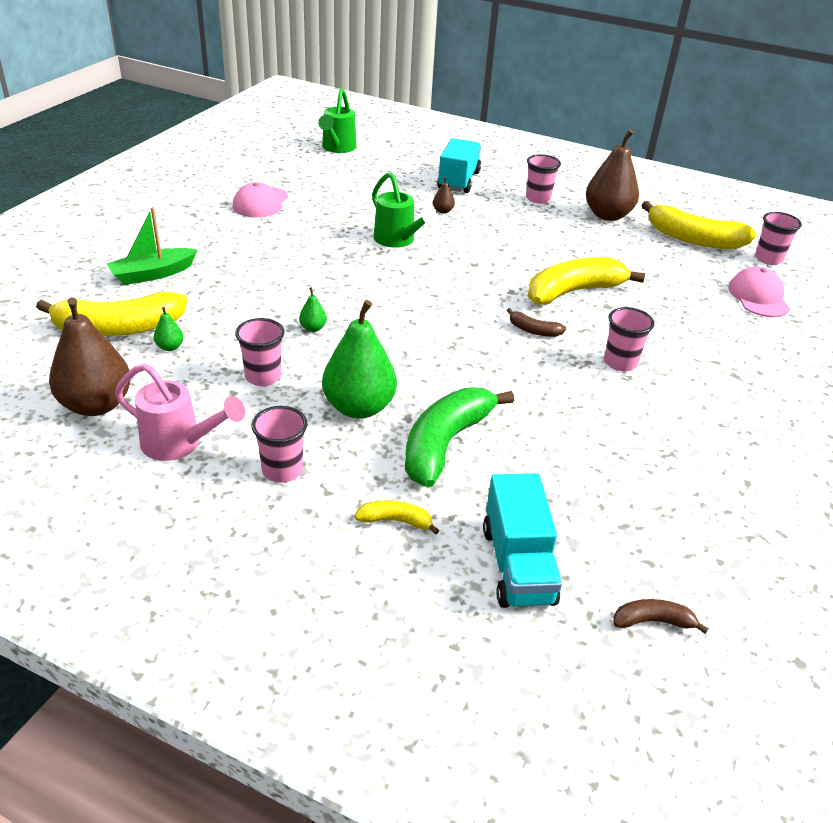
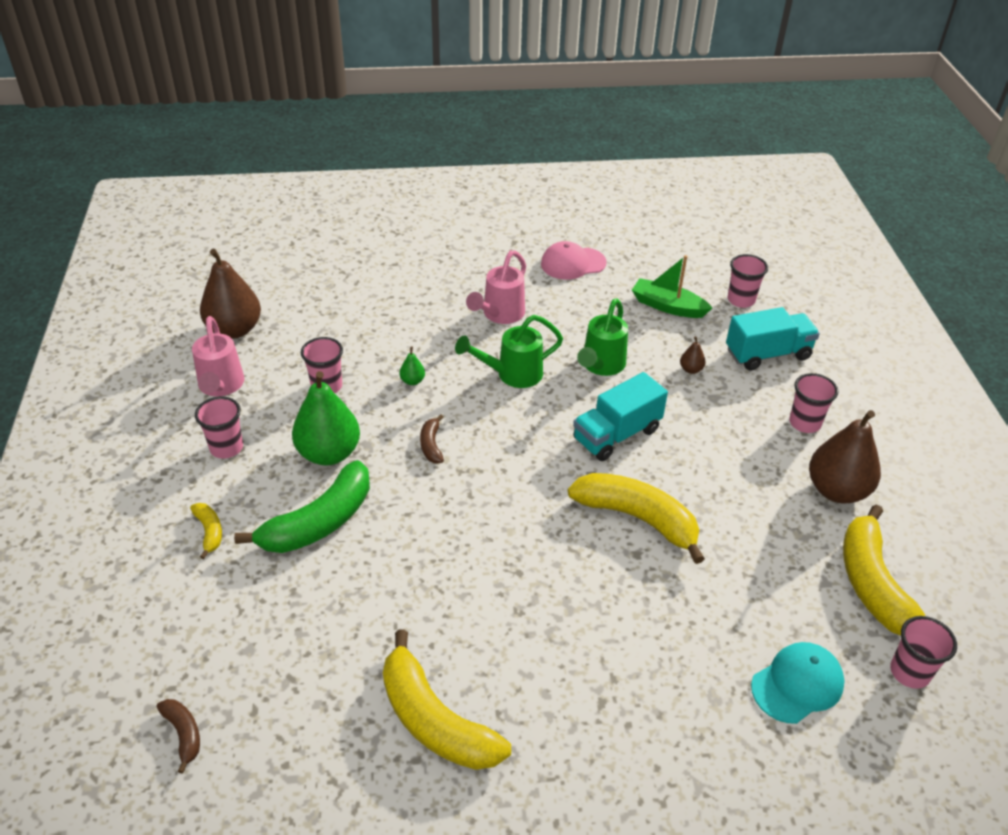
camera: 60 degrees right, 5 degrees up
yellow banana [36,292,187,336] -> yellow banana moved to [383,629,511,770]
green boat [106,207,197,285] -> green boat moved to [632,255,712,318]
green pear [154,307,184,351] -> none
green watering can [318,88,357,153] -> green watering can moved to [455,315,563,388]
green banana [405,387,514,487] -> green banana turned 135 degrees clockwise [234,460,370,553]
turquoise truck [483,473,562,608] -> turquoise truck moved to [573,372,668,461]
brown banana [507,308,566,337] -> brown banana moved to [420,415,444,463]
pink cup [604,307,655,371] -> pink cup moved to [728,254,768,308]
pink cap [728,267,790,317] -> turquoise cap [751,642,845,724]
none -> pink watering can [466,250,526,324]

